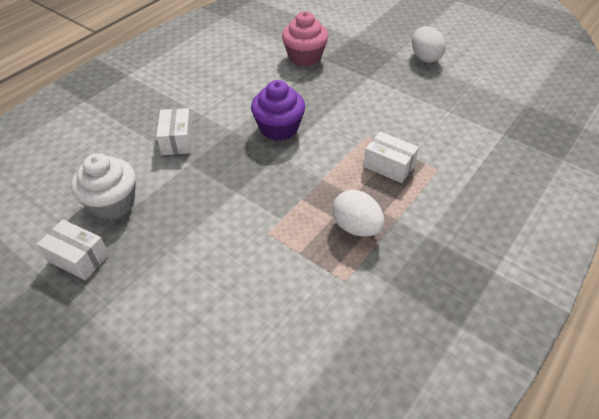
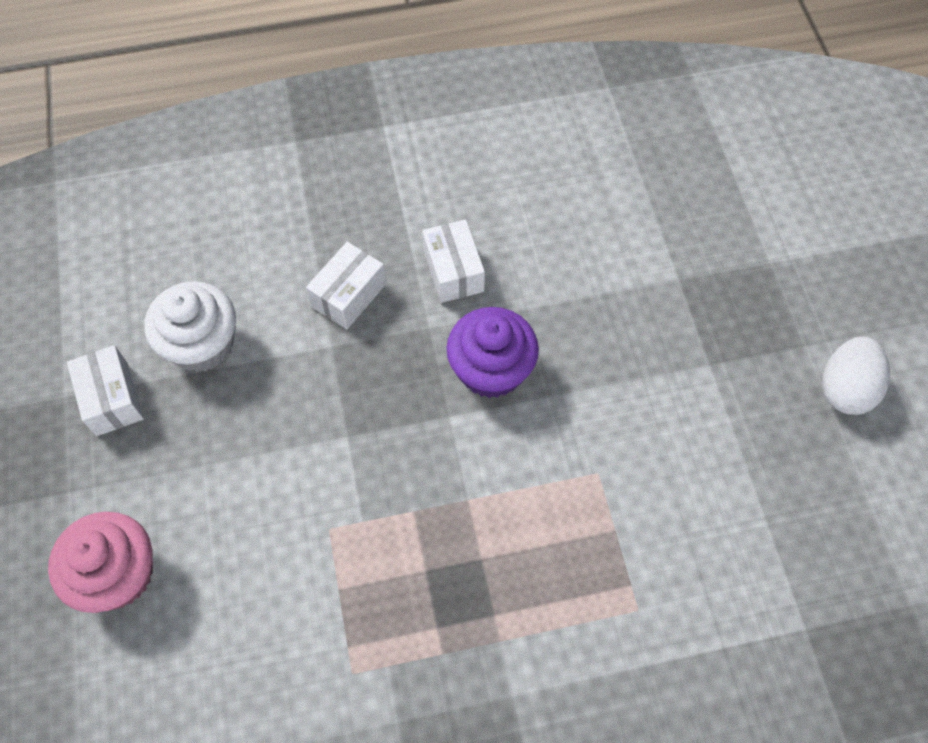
camera: 40 degrees right, 15 degrees up
pink cupcake [282,11,328,66] -> pink cupcake moved to [48,512,153,613]
white egg [332,190,385,237] -> none
white box [363,131,419,183] -> white box moved to [422,219,485,303]

